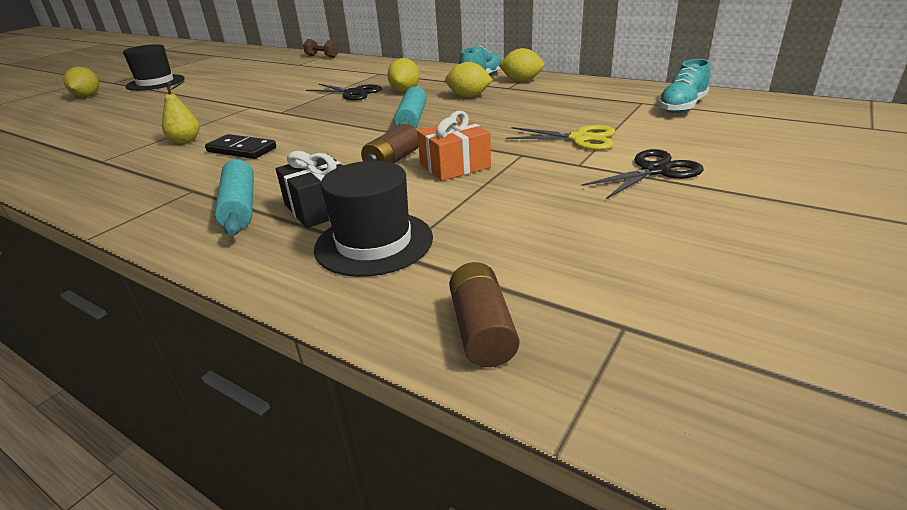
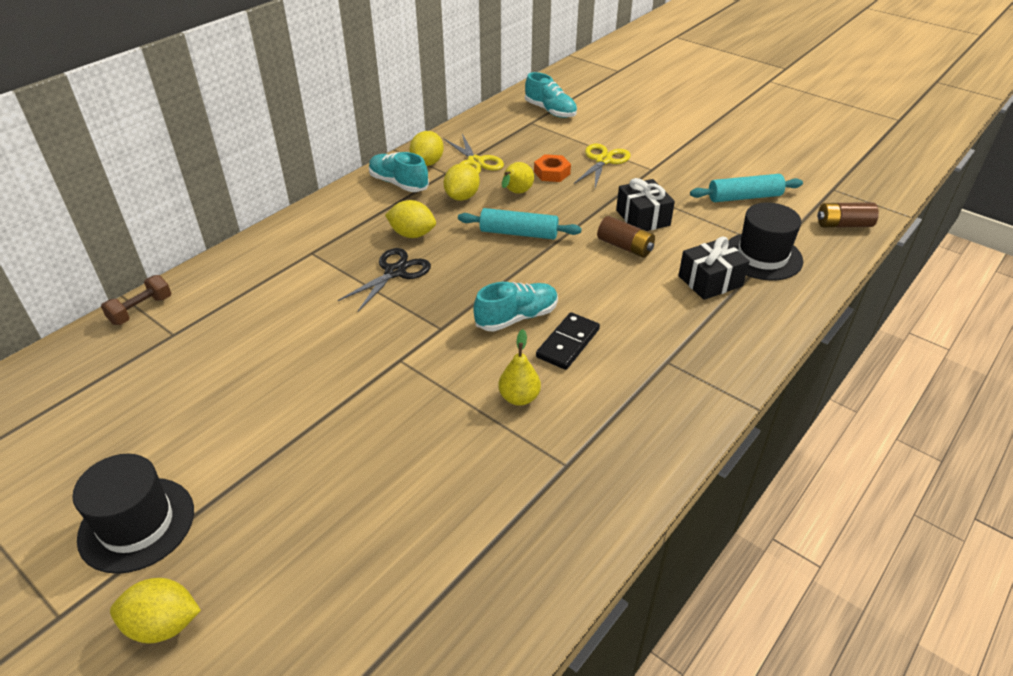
camera: 85 degrees left, 10 degrees up
turquoise rolling pin [215,158,254,236] -> turquoise rolling pin moved to [690,174,803,202]
orange gift [417,111,491,181] -> black gift [616,178,675,231]
black scissors [581,149,703,199] -> none
none -> yellow scissors [443,134,504,174]
none -> turquoise shoe [473,282,558,332]
none -> yellow pear [502,162,534,194]
none -> orange nut [534,154,571,182]

